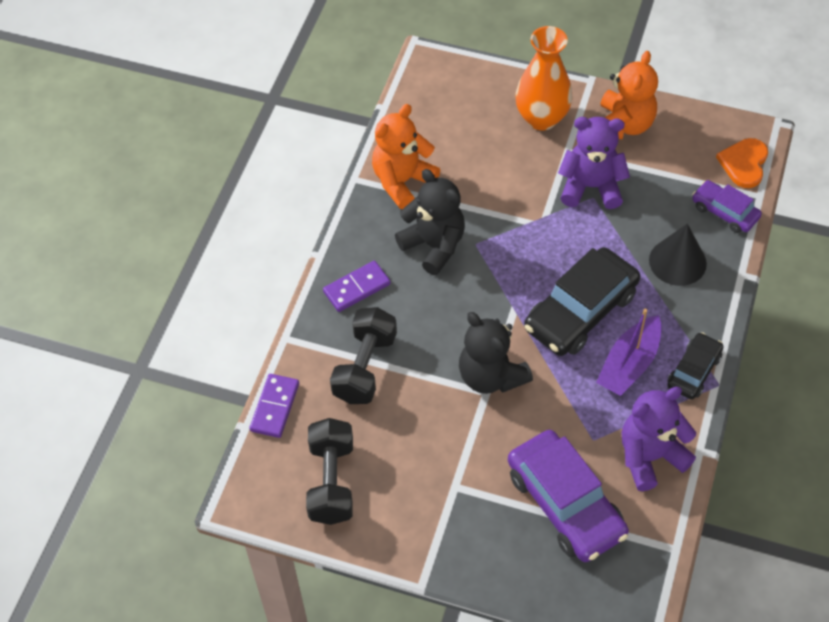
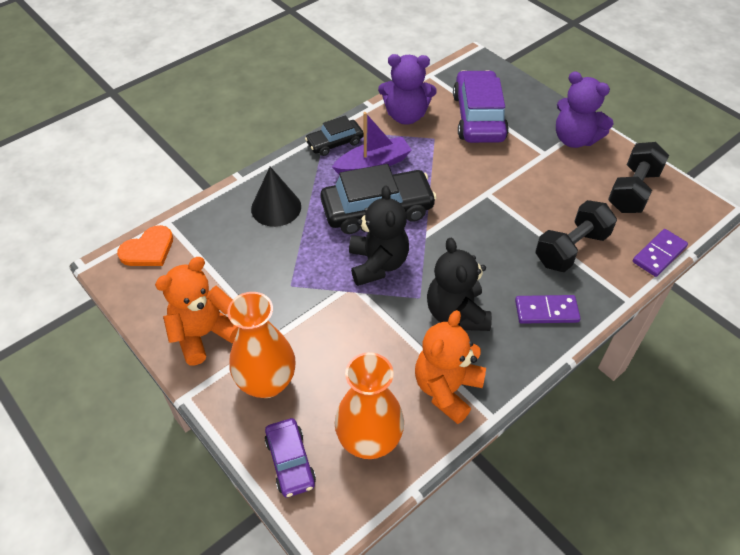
camera: 150 degrees left, 5 degrees down
orange teddy bear [372,104,440,209] -> orange teddy bear turned 135 degrees clockwise [415,310,486,424]
black teddy bear [459,312,533,394] -> black teddy bear moved to [349,185,409,286]
purple teddy bear [558,117,630,209] -> purple teddy bear moved to [556,71,613,148]
purple car [692,180,762,233] -> purple car moved to [265,418,316,497]
none -> orange vase [335,352,404,459]

